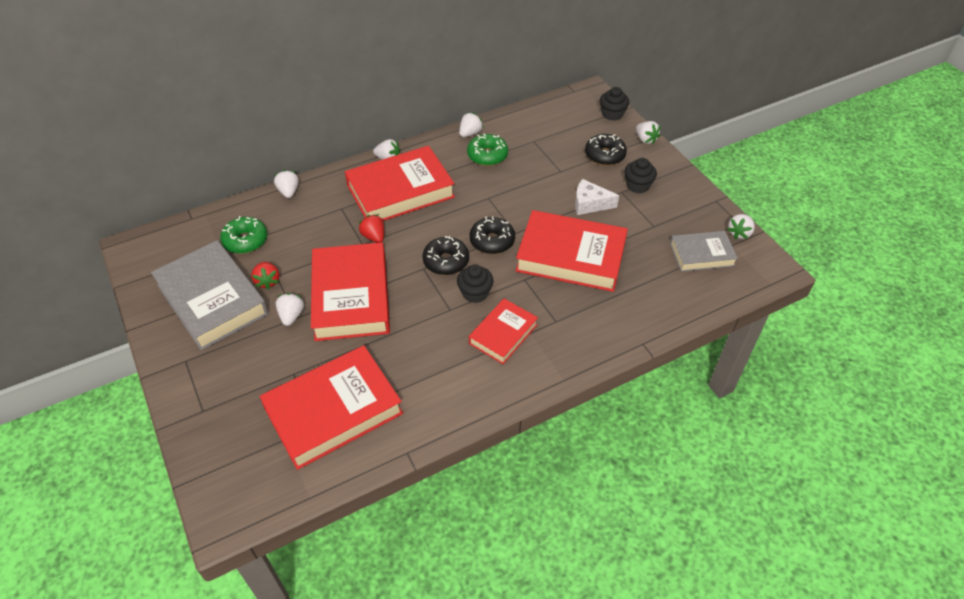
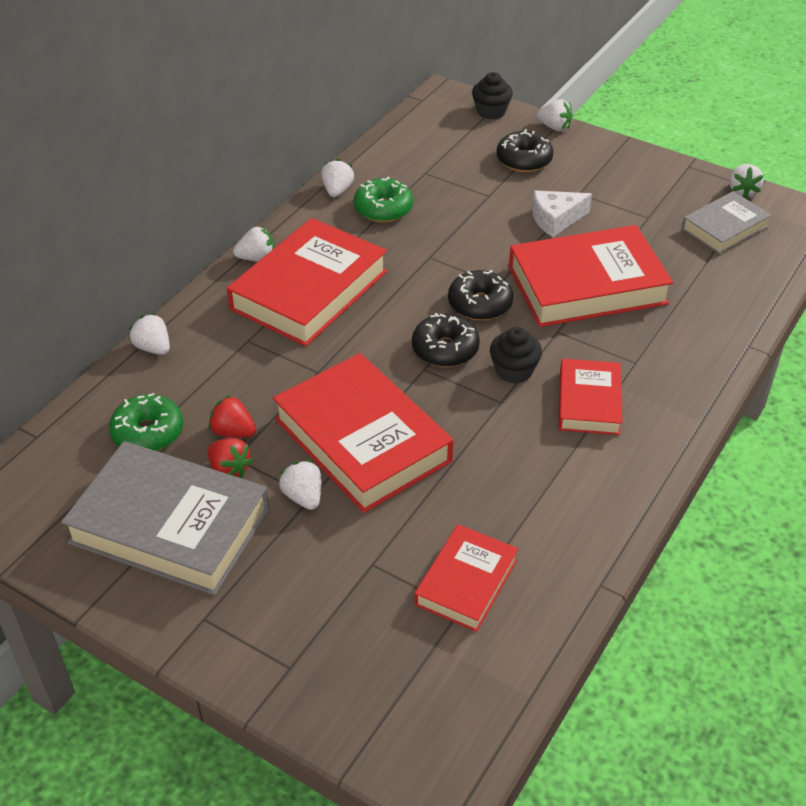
camera: 30 degrees left, 5 degrees down
red book [260,345,403,470] -> red book [414,524,518,632], size x0.56
red strawberry [359,214,384,243] -> red strawberry moved to [208,395,256,438]
black cupcake [624,158,657,193] -> none

